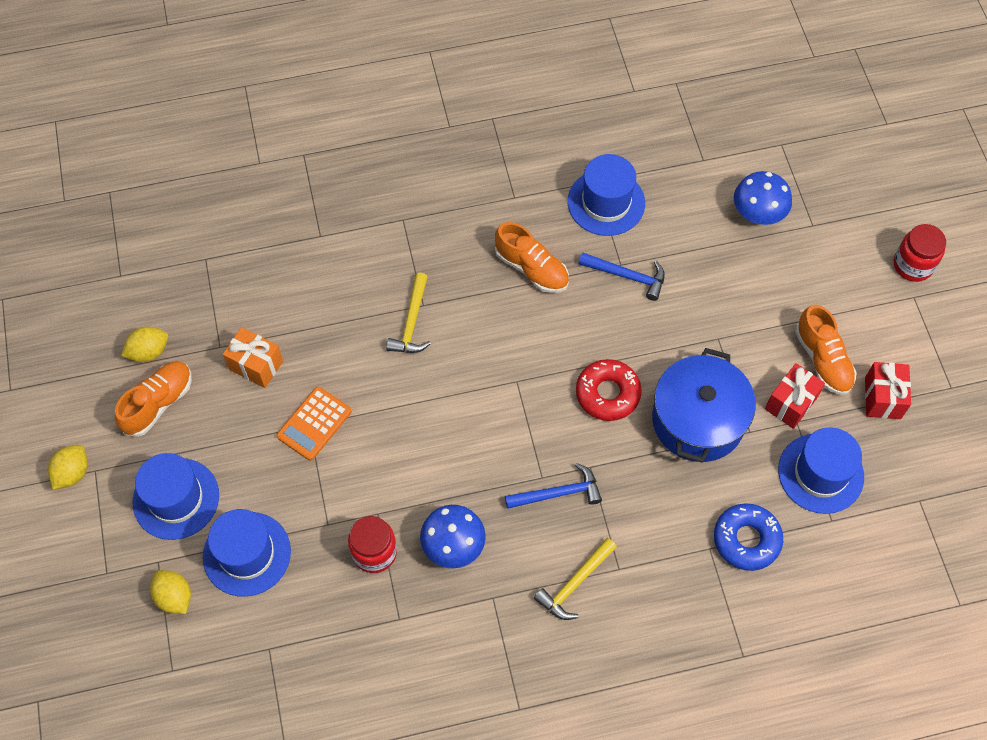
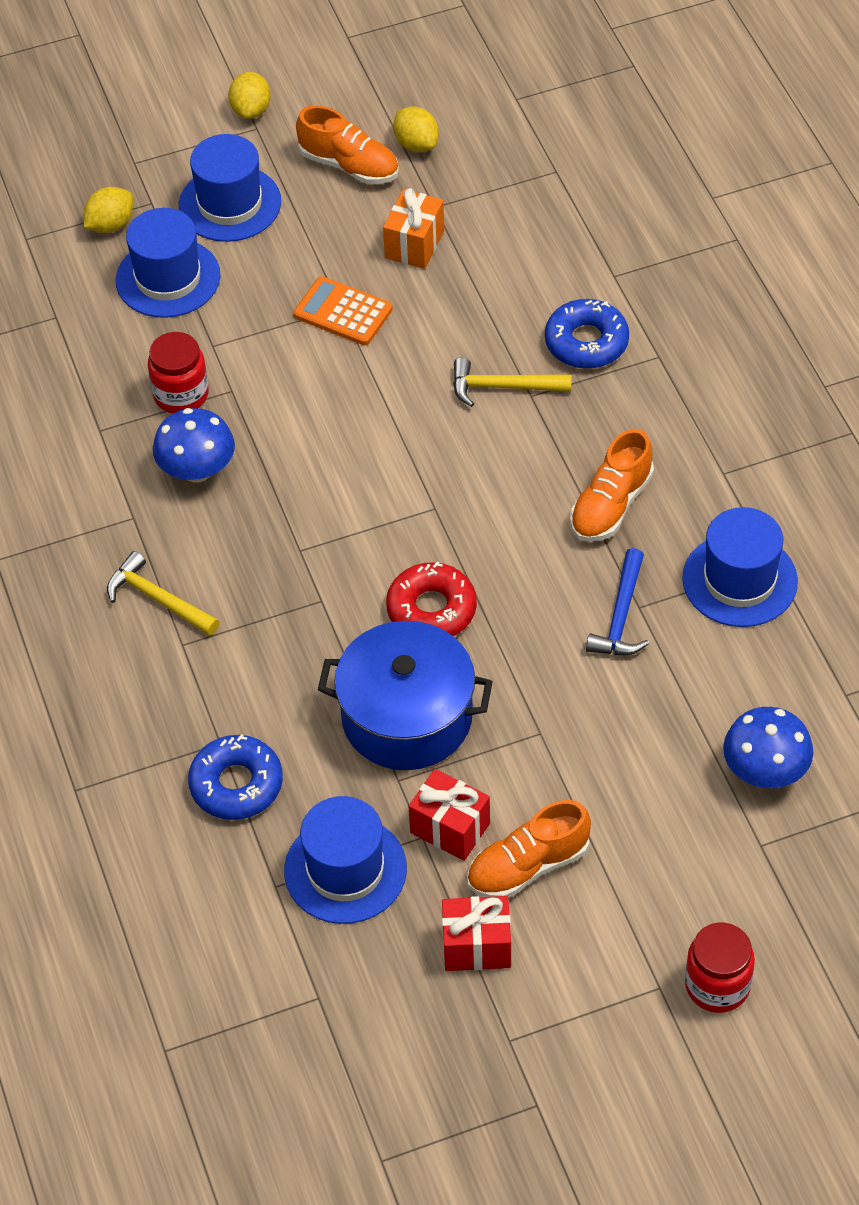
camera: 85 degrees right, 10 degrees down
yellow lemon [48,445,88,490] -> yellow lemon turned 75 degrees clockwise [228,72,271,119]
blue hammer [505,463,602,509] -> none
none -> blue donut [545,299,629,369]

